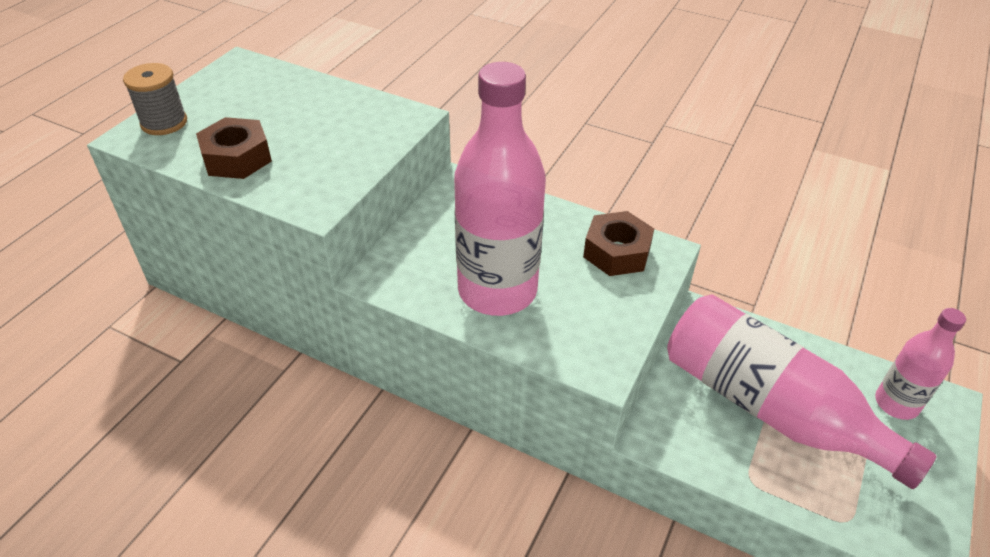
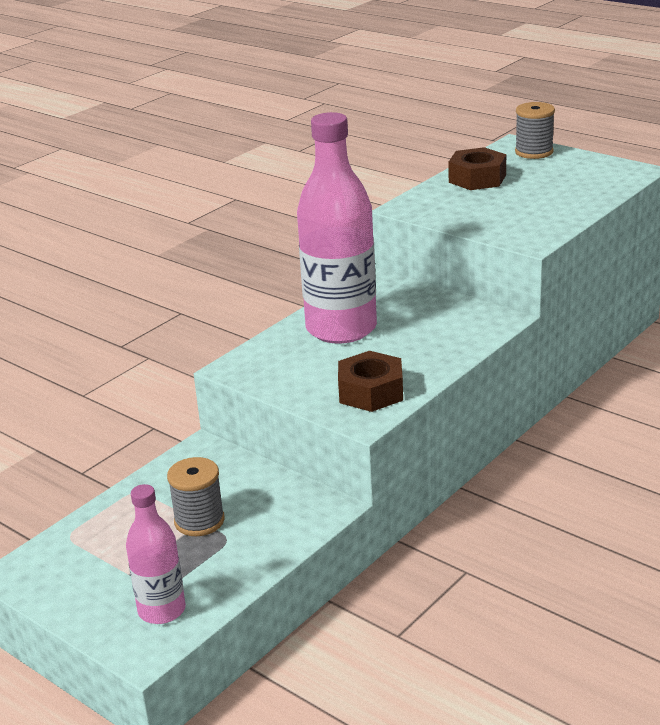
camera: 105 degrees right, 15 degrees down
pink bottle [667,295,937,489] -> grey spool [167,457,225,536]

